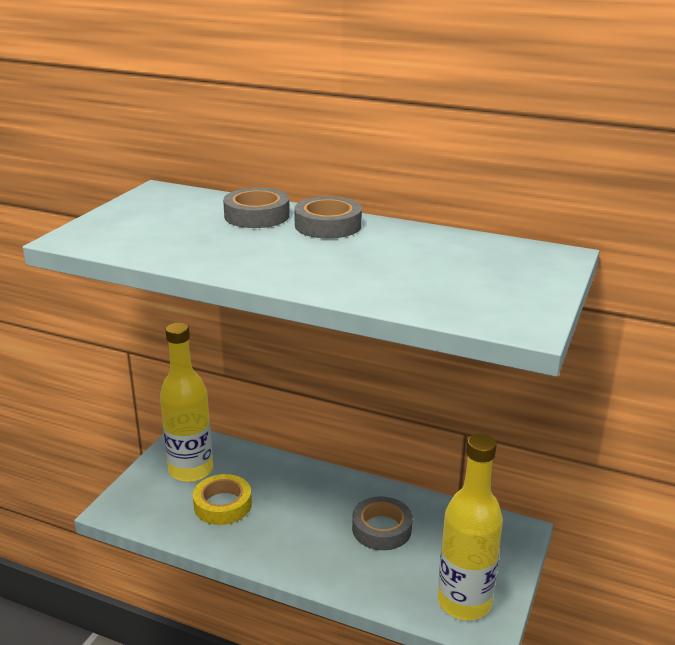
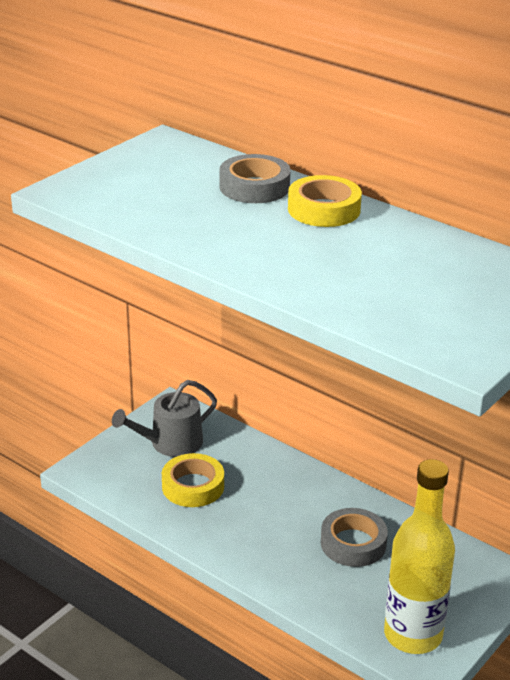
camera: 15 degrees right, 5 degrees up
yellow bottle [160,323,213,482] -> grey watering can [112,380,217,457]
grey tape [294,196,362,239] -> yellow tape [288,175,362,227]

